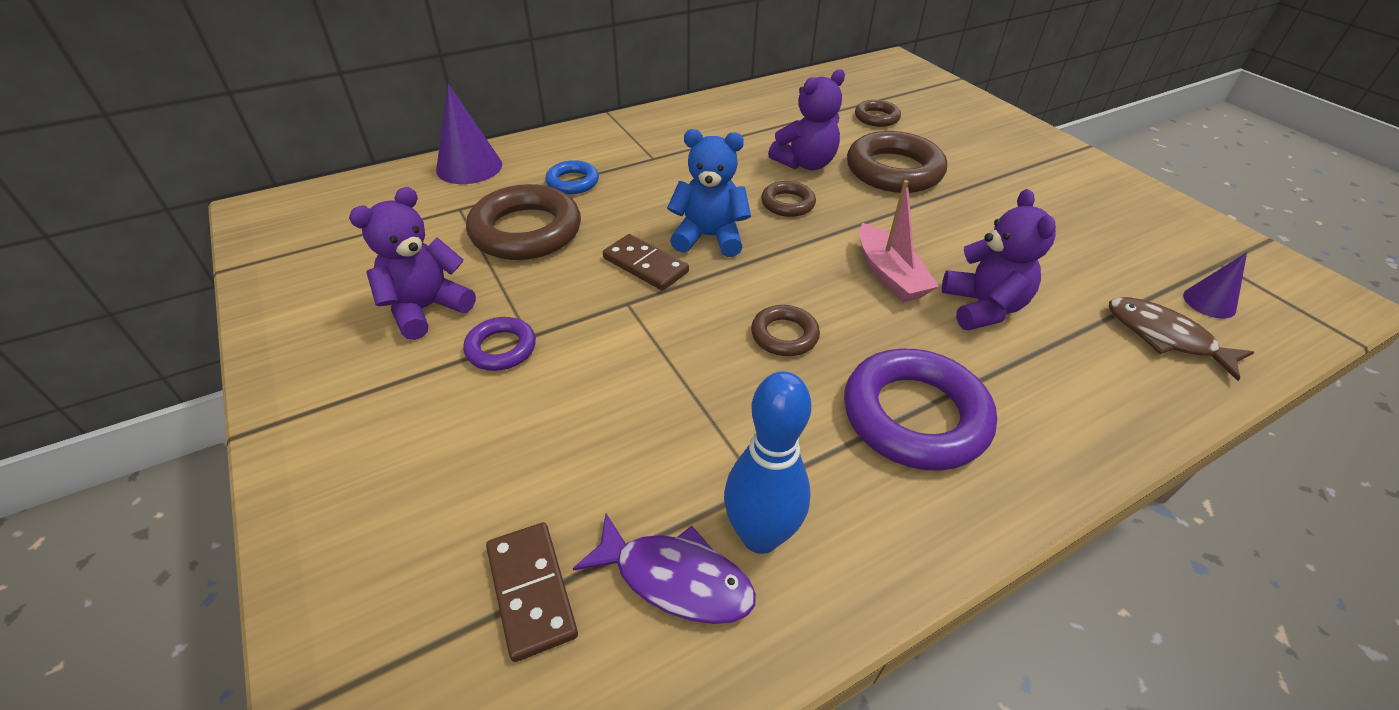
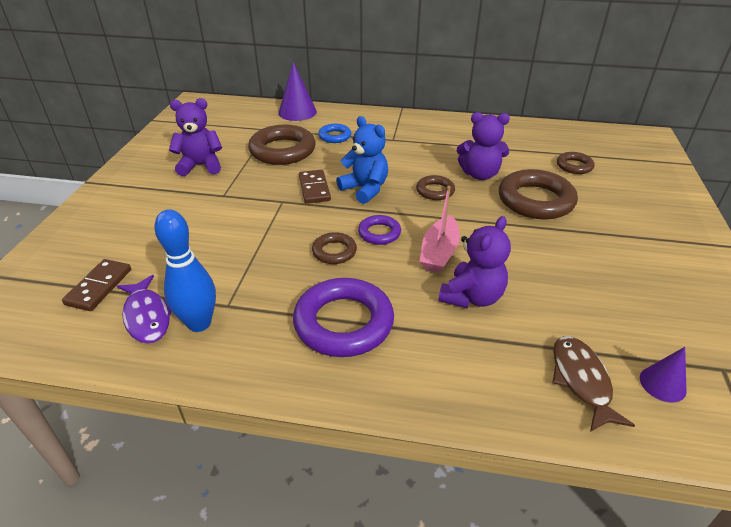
camera: 40 degrees right, 5 degrees down
purple ring [463,317,536,371] -> purple ring moved to [358,215,401,245]

